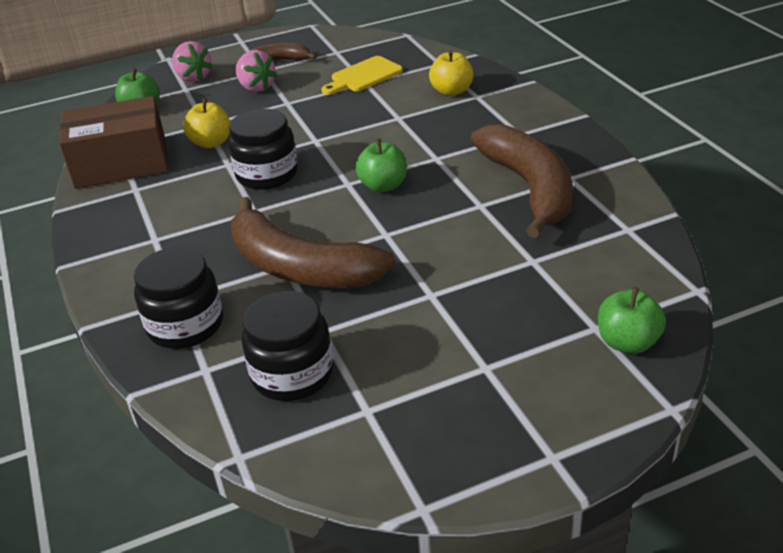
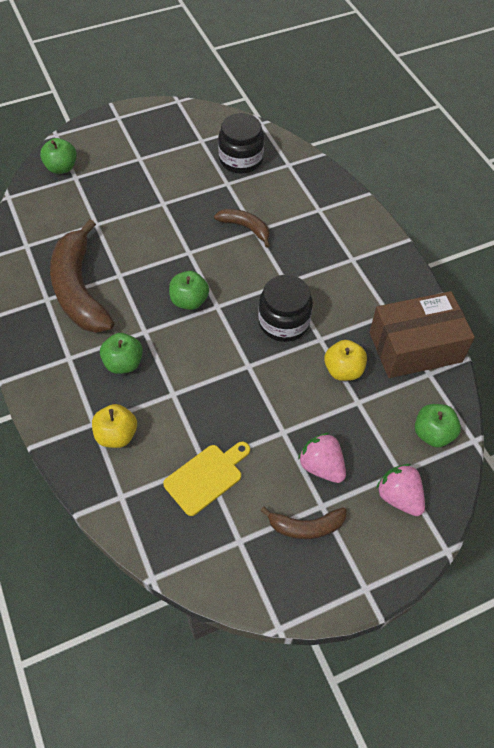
camera: 175 degrees right, 20 degrees up
black jar [134,247,223,349] -> none
brown banana [231,197,395,288] -> brown banana [214,209,270,248], size x0.51
none -> green apple [100,333,143,374]

